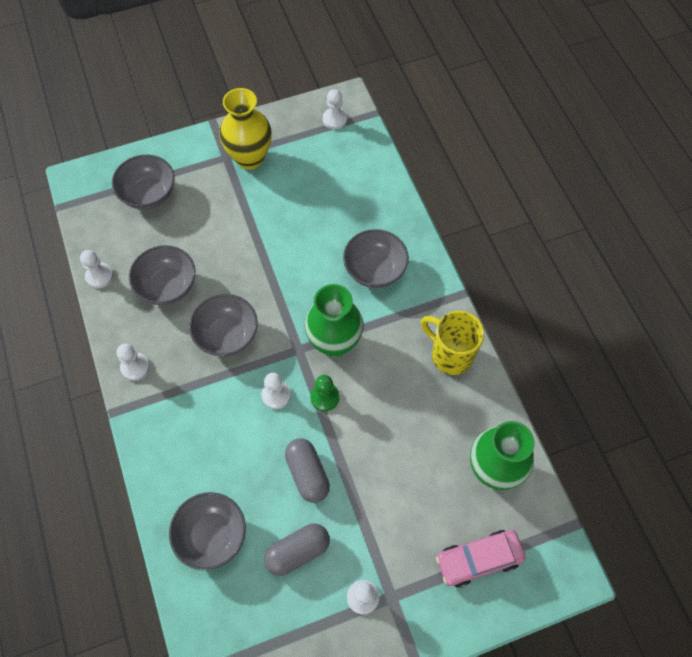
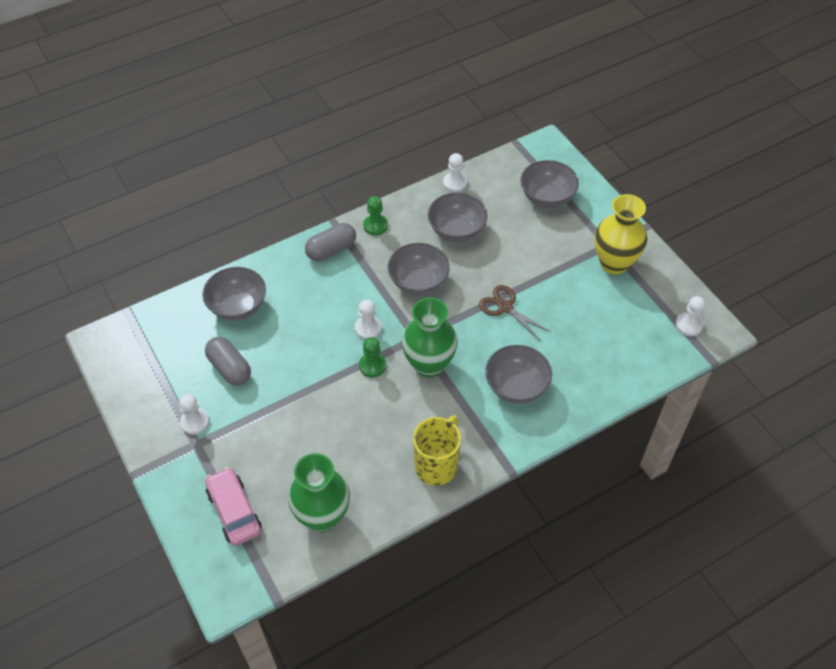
camera: 80 degrees right, 10 degrees down
white pawn [116,344,150,381] -> green pawn [363,196,388,235]
grey capsule [285,438,330,503] -> grey capsule moved to [305,223,356,261]
none -> brown scissors [479,285,551,341]

